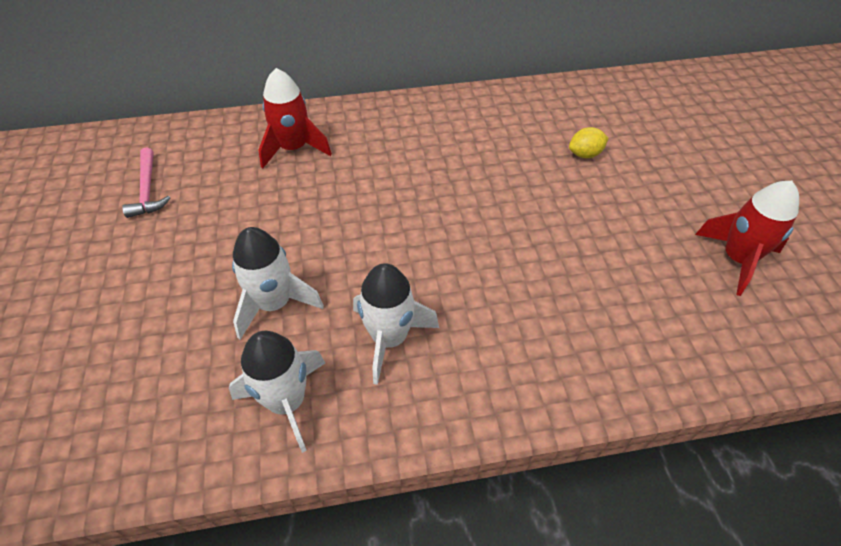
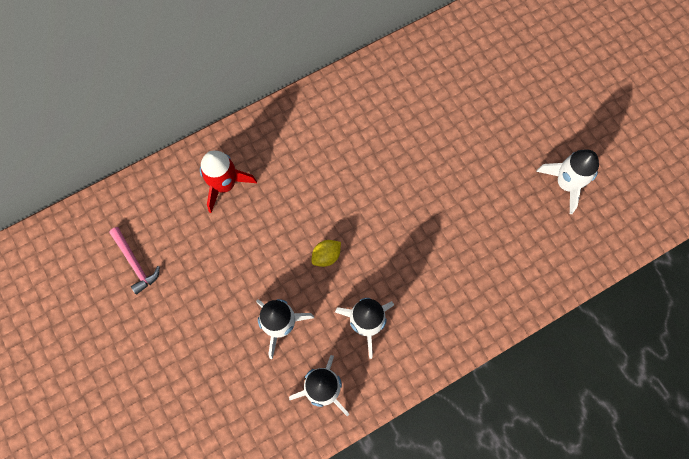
camera: 20 degrees left, 20 degrees up
yellow lemon [569,127,608,158] -> yellow lemon moved to [311,240,341,267]
red rocket [695,181,799,296] -> white rocket [536,149,599,214]

